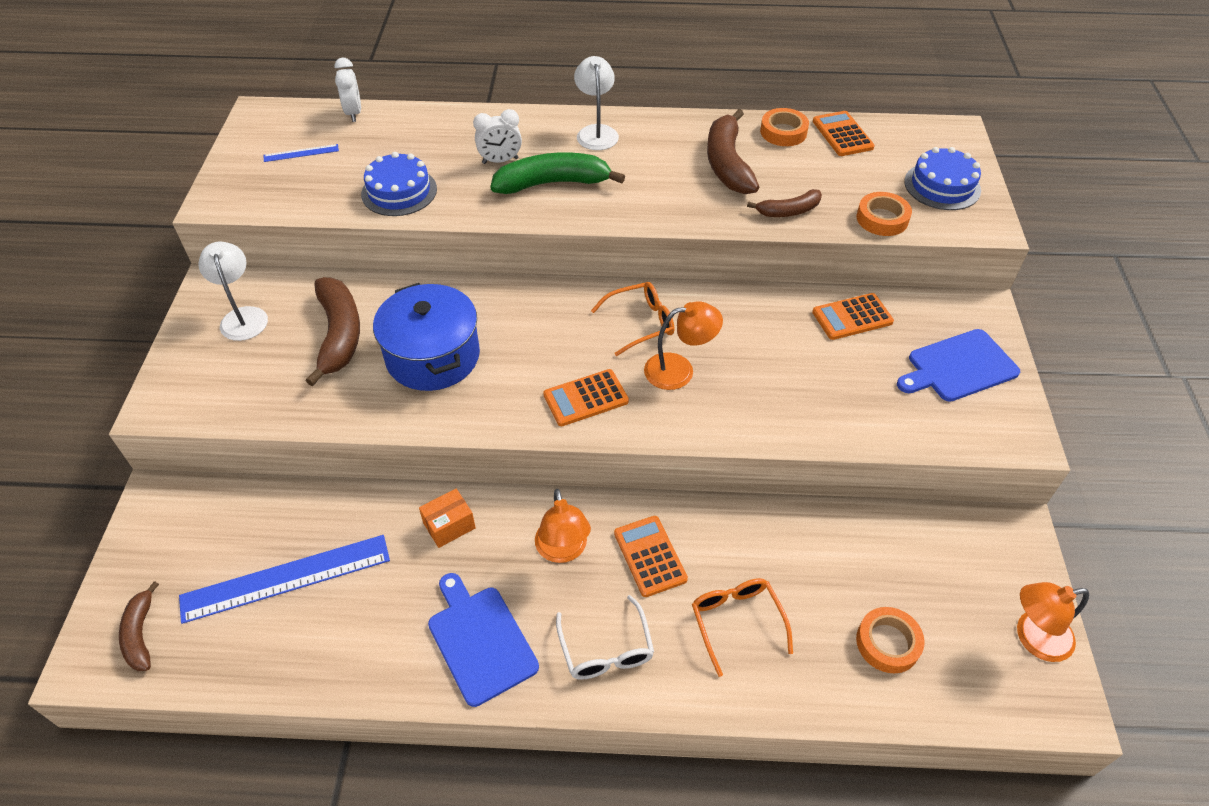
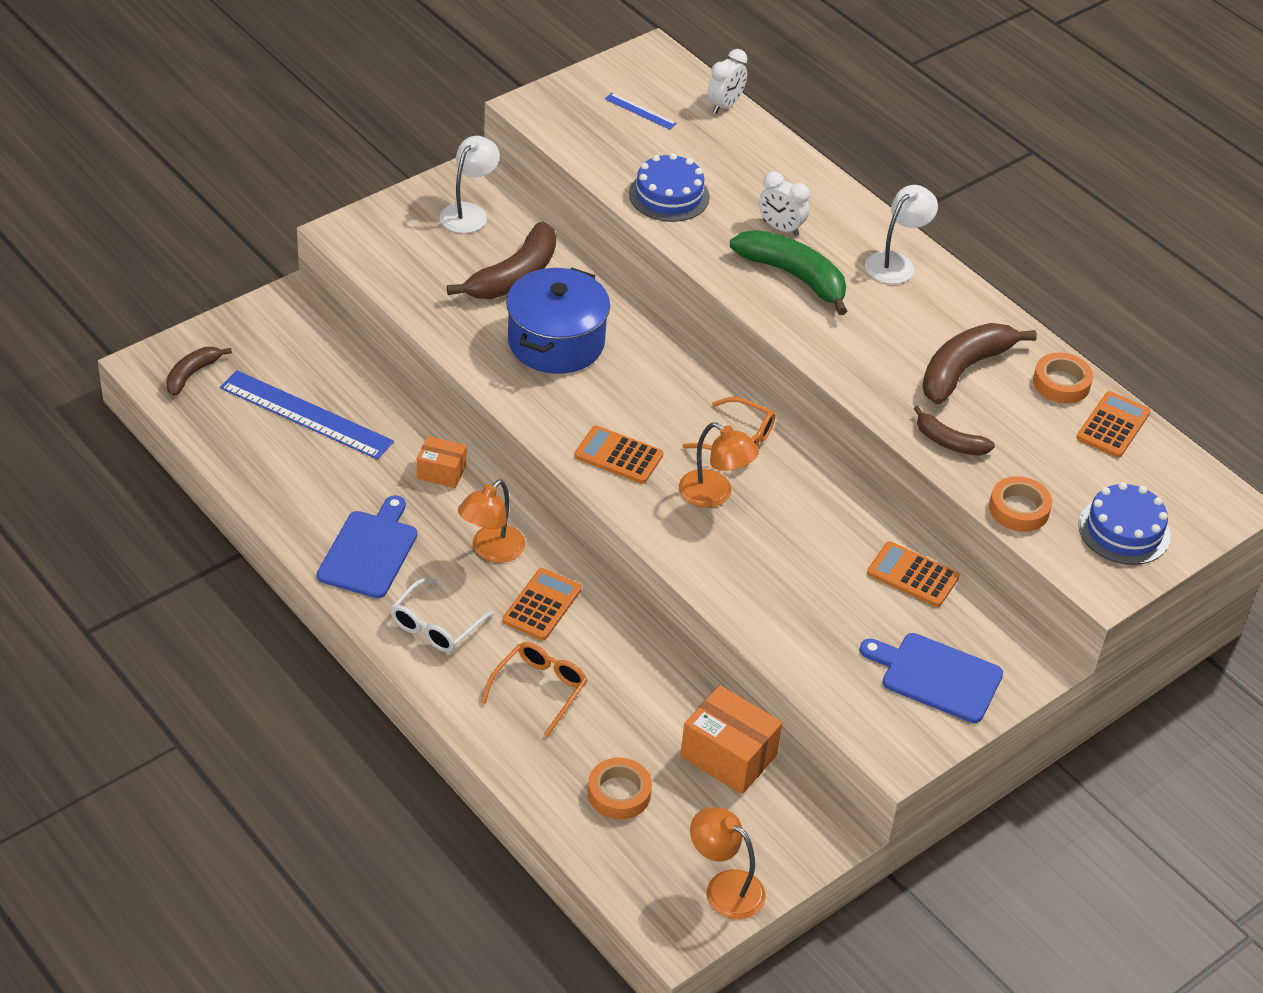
camera: 45 degrees right, 5 degrees down
none -> orange box [680,685,782,794]

